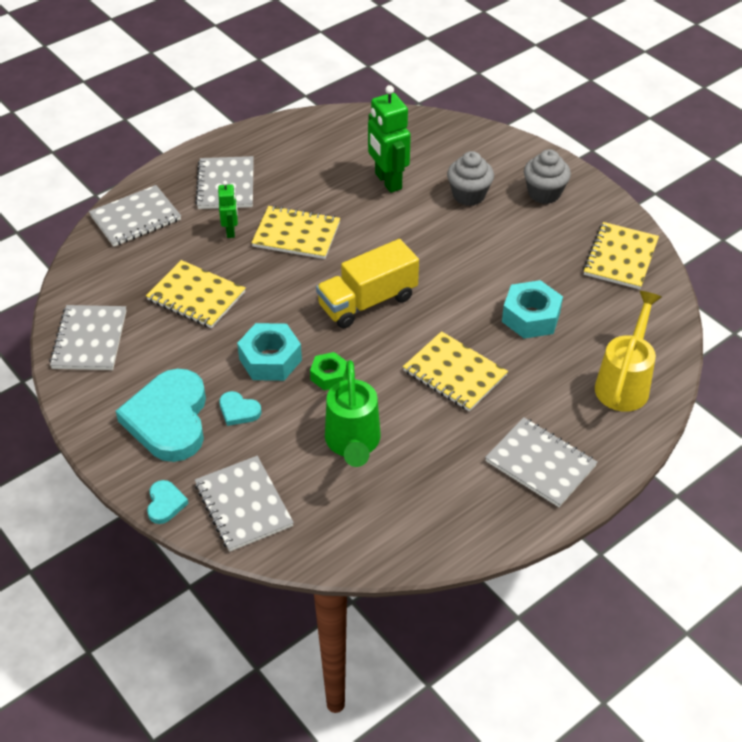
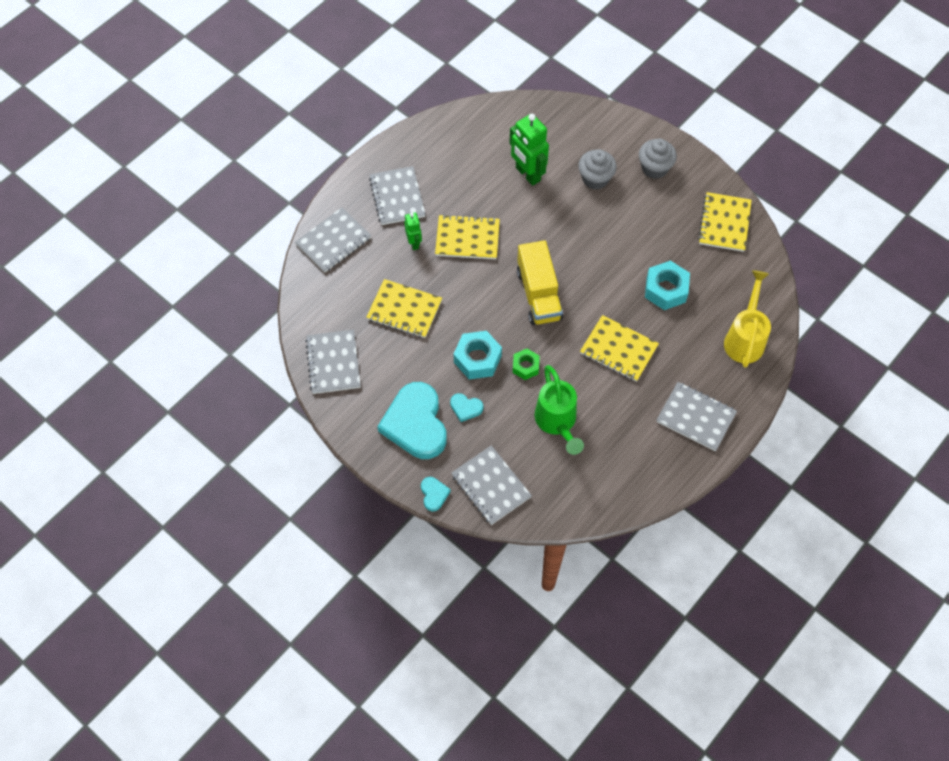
camera: 10 degrees left, 15 degrees up
yellow truck [316,239,419,328] -> yellow truck turned 60 degrees counterclockwise [517,240,563,325]

